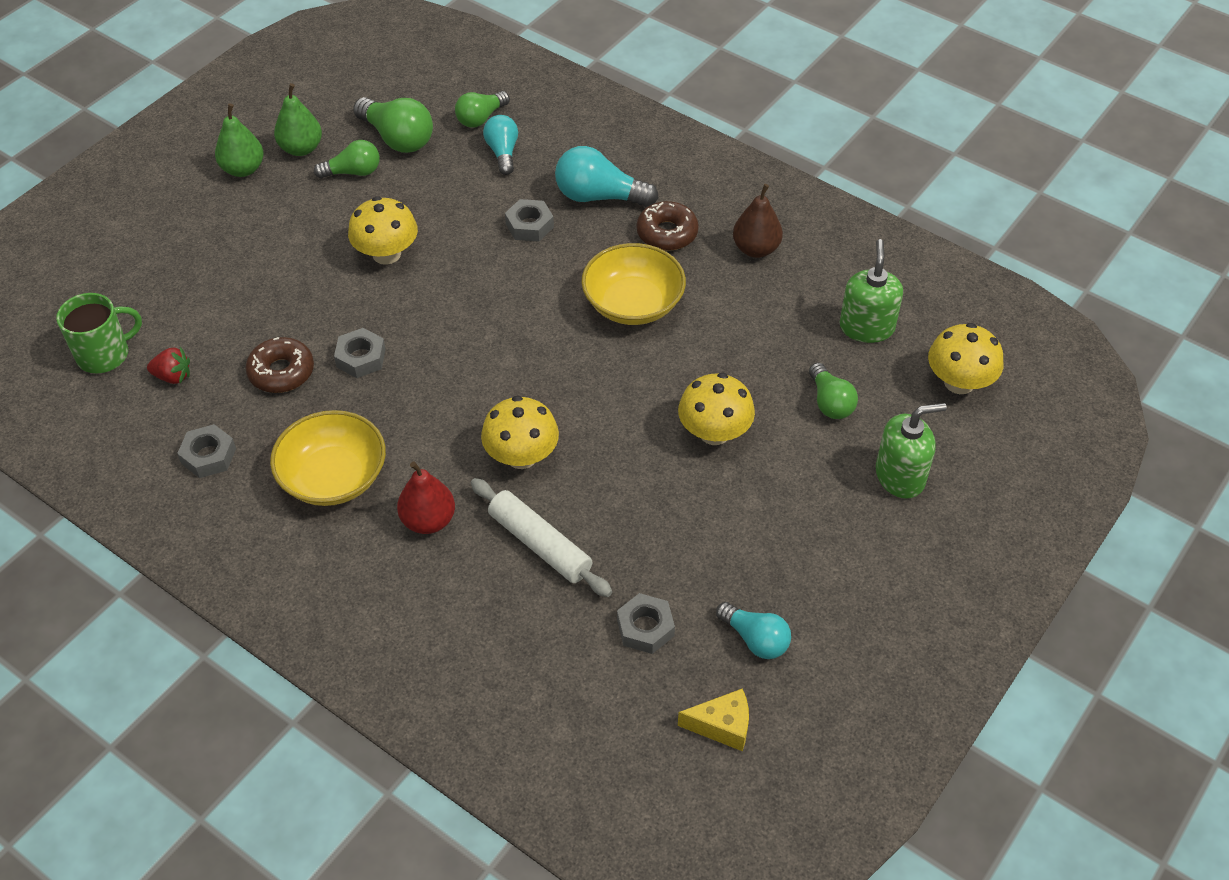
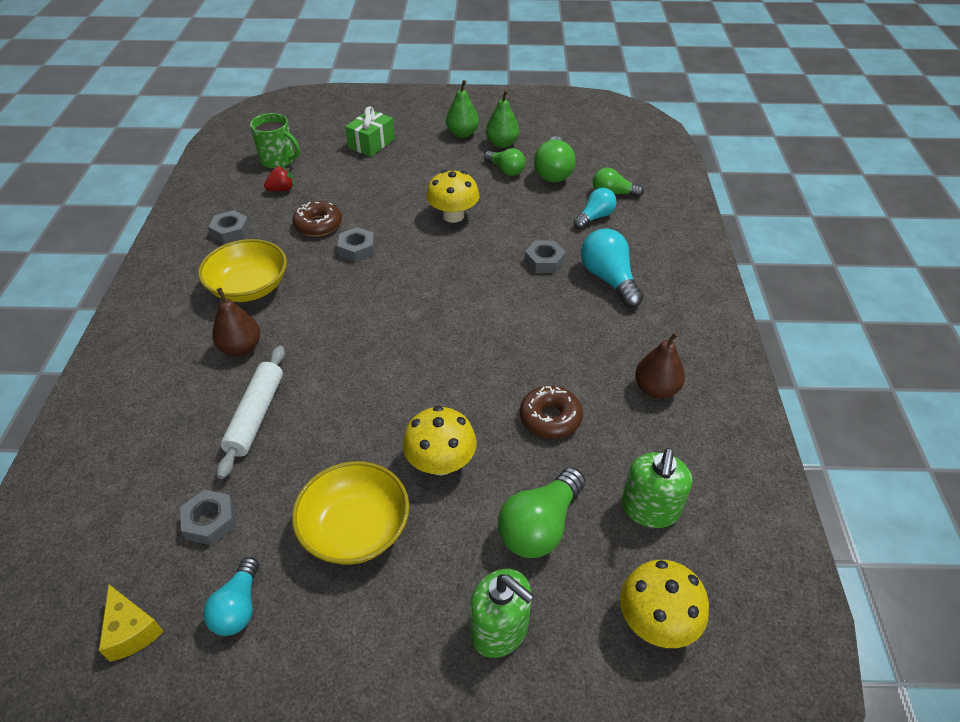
camera: 55 degrees right, 5 degrees down
red strawberry [147,347,190,384] -> red strawberry turned 90 degrees counterclockwise [264,166,294,191]
red pear [397,461,455,534] -> brown pear [212,288,260,356]
yellow mushroom [481,396,559,469] -> none
yellow bowl [581,243,686,325] -> yellow bowl moved to [292,461,409,564]
brown donut [637,201,699,251] -> brown donut moved to [520,386,583,439]
green light bulb [809,362,858,419] -> green light bulb [498,467,585,558], size x1.53
green soap dispenser [840,239,903,343] -> green soap dispenser turned 135 degrees clockwise [622,448,692,528]
none -> green gift [345,106,395,157]

